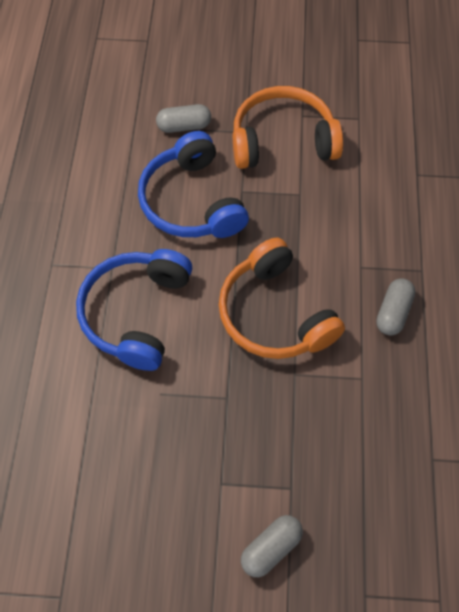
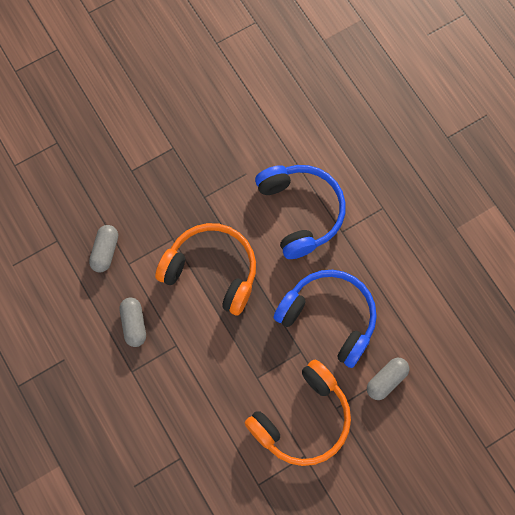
camera: 145 degrees right, 10 degrees up
grey capsule [241,515,303,577] -> grey capsule moved to [89,225,118,273]

